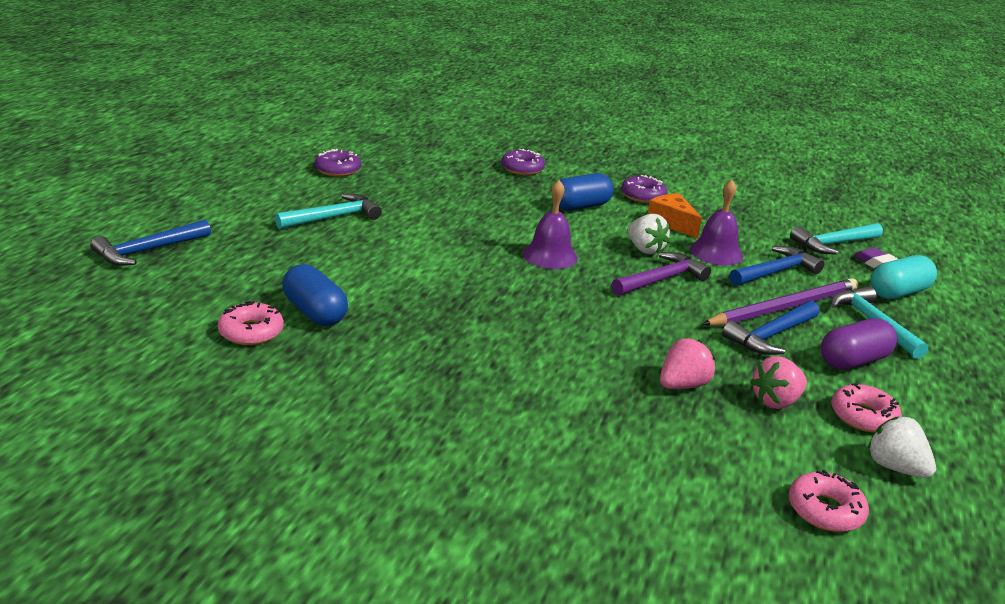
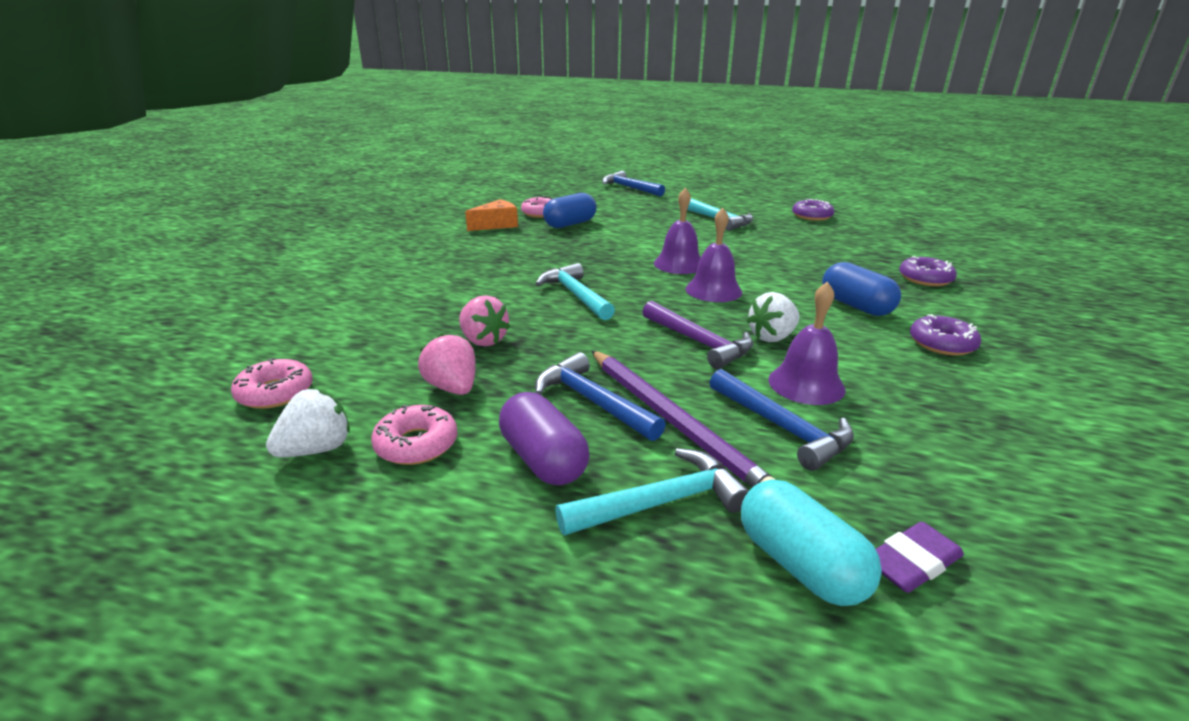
camera: 90 degrees right, 0 degrees up
orange cheese [648,193,702,239] -> orange cheese moved to [465,199,518,231]
turquoise hammer [790,223,883,255] -> turquoise hammer moved to [536,263,615,320]
none -> purple bell [654,188,701,274]

